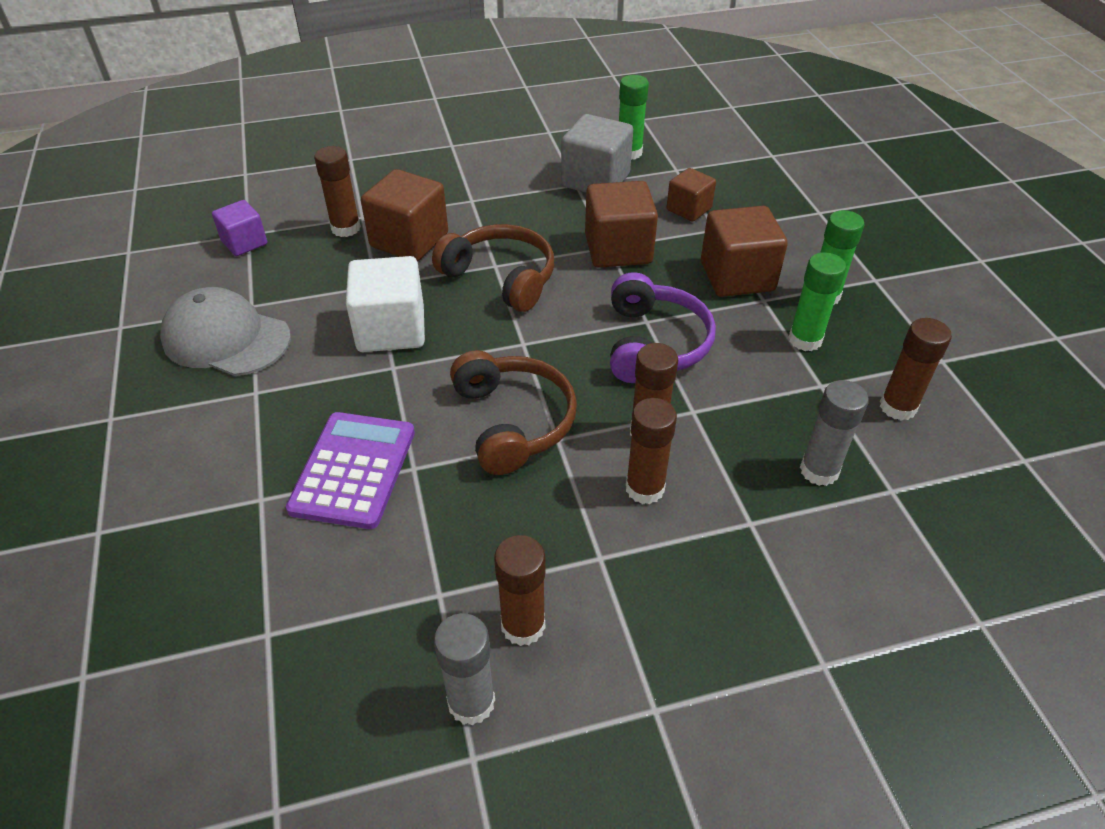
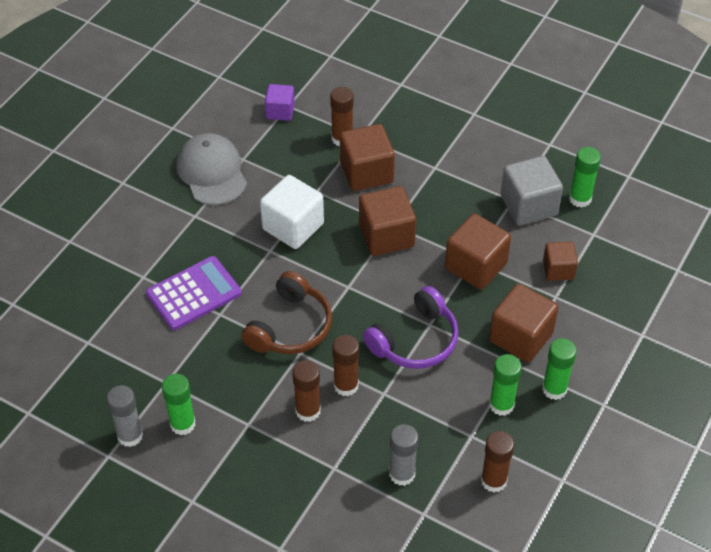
camera: 45 degrees right, 5 degrees up
brown headphones [432,224,554,312] -> brown cube [359,186,416,256]
brown glue stick [494,535,546,646] -> green glue stick [162,374,196,435]

